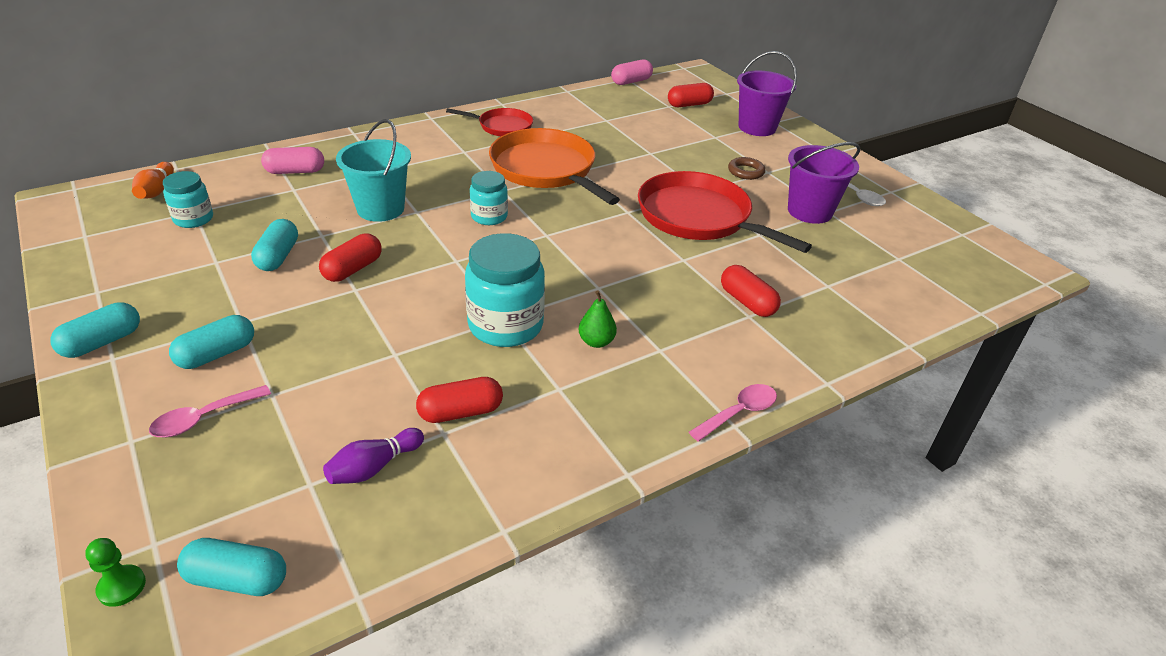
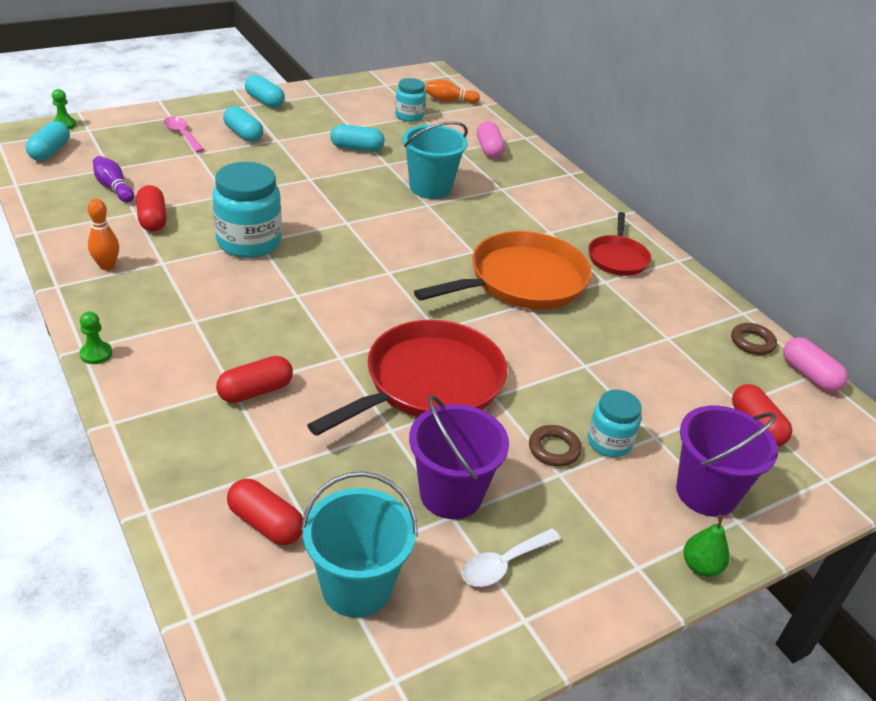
camera: 90 degrees right, 0 degrees up
red capsule [319,233,382,282] -> red capsule moved to [227,479,303,545]
turquoise jar [470,171,508,225] -> turquoise jar moved to [588,390,642,457]
green pear [579,291,617,348] -> green pear moved to [684,515,729,577]
pink spoon [689,384,777,442] -> green pawn [80,312,112,364]
none -> orange bowling pin [87,199,119,270]
none -> turquoise bucket [301,472,418,618]
none -> brown ring [731,323,777,355]

